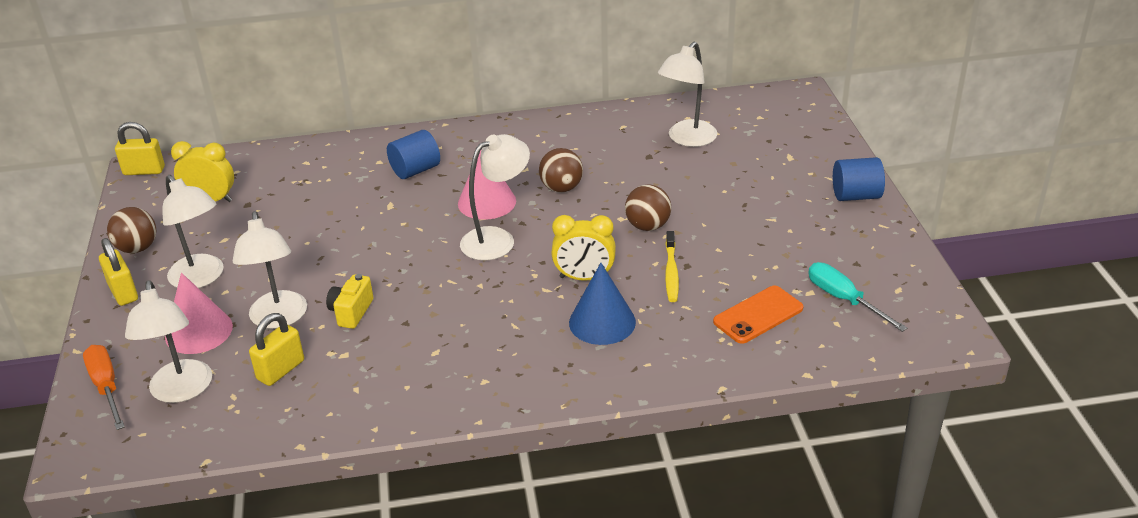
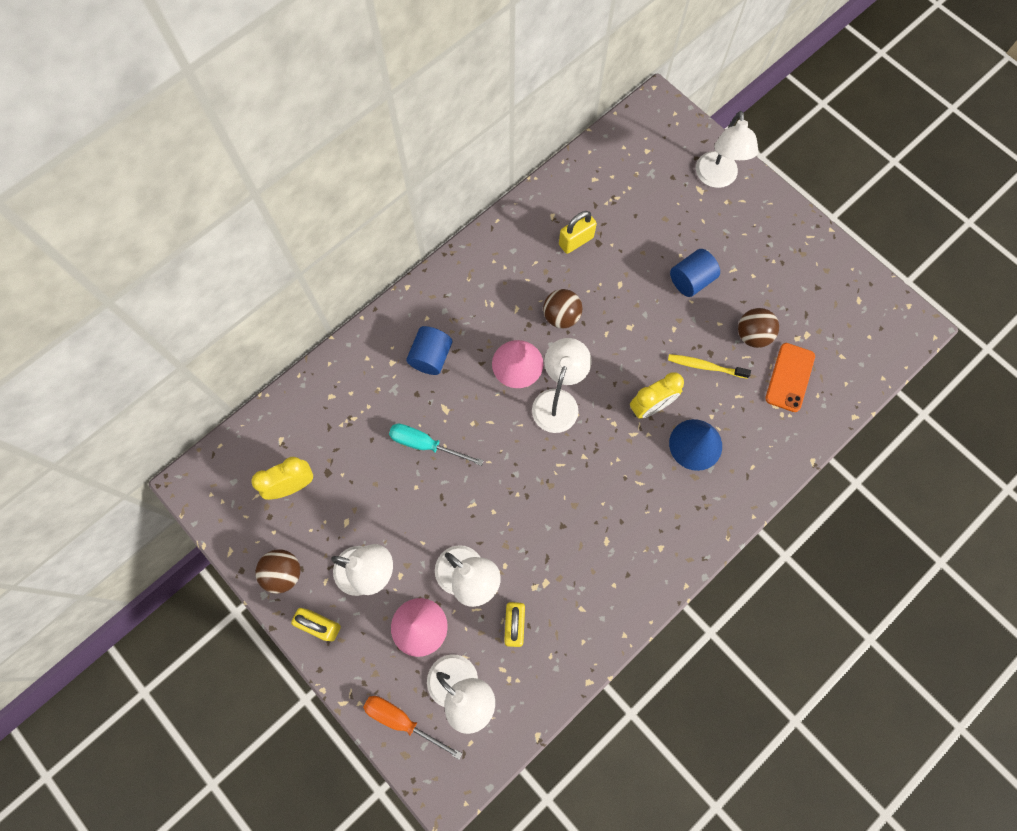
camera: 35 degrees left, 35 degrees up
yellow padlock [115,122,165,175] -> yellow padlock moved to [559,211,597,254]
yellow camera [326,274,373,329] -> none
brown ball [625,185,671,231] -> brown ball moved to [738,308,779,348]
white lamp [658,41,717,147] -> white lamp moved to [696,111,758,188]
yellow toothbrush [665,231,679,302] -> yellow toothbrush turned 135 degrees clockwise [668,354,751,379]
turquoise screwdriver [808,262,907,332] -> turquoise screwdriver moved to [389,424,484,466]
blue cylinder [833,157,885,201] -> blue cylinder moved to [670,249,720,297]

